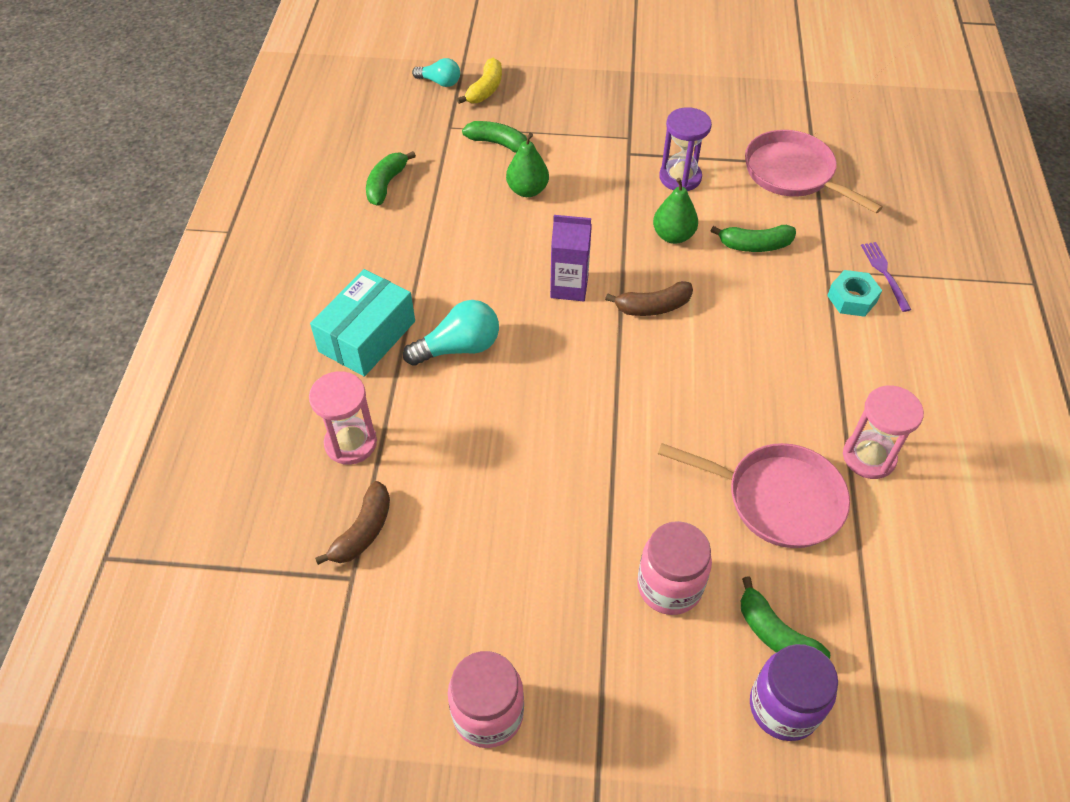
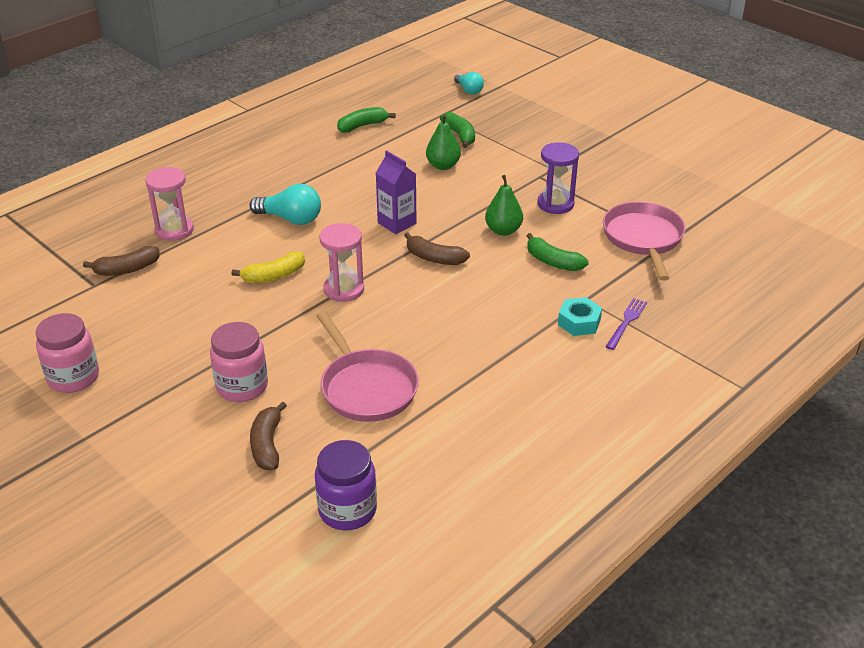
camera: 40 degrees right, 15 degrees down
turquoise box [310,269,415,377] -> none
yellow banana [457,58,502,104] -> yellow banana moved to [231,251,305,283]
green banana [741,576,830,659] -> brown banana [250,401,287,470]
purple jar [750,644,838,741] -> purple jar moved to [315,440,377,530]
pink hourglass [843,386,924,479] -> pink hourglass moved to [319,223,364,302]

